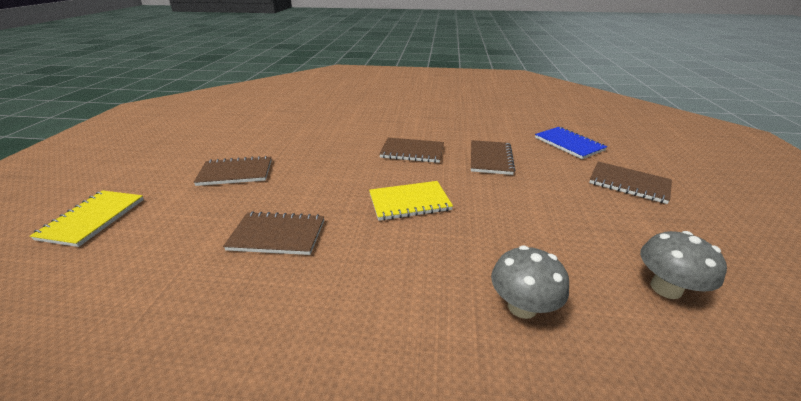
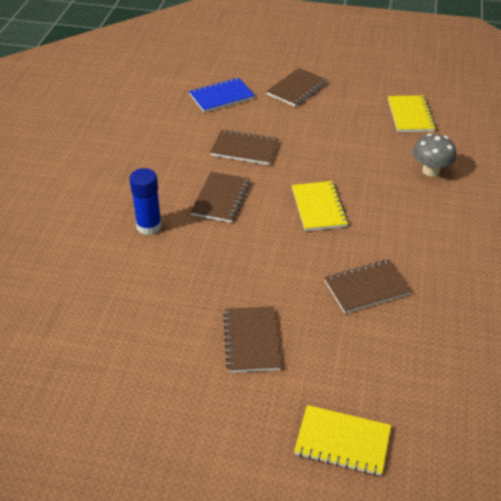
camera: 85 degrees left, 10 degrees up
brown notebook [223,211,324,255] -> brown notebook turned 60 degrees clockwise [324,259,412,314]
grey mushroom [640,231,727,299] -> yellow notebook [388,95,436,132]
none -> blue glue stick [129,168,162,235]

